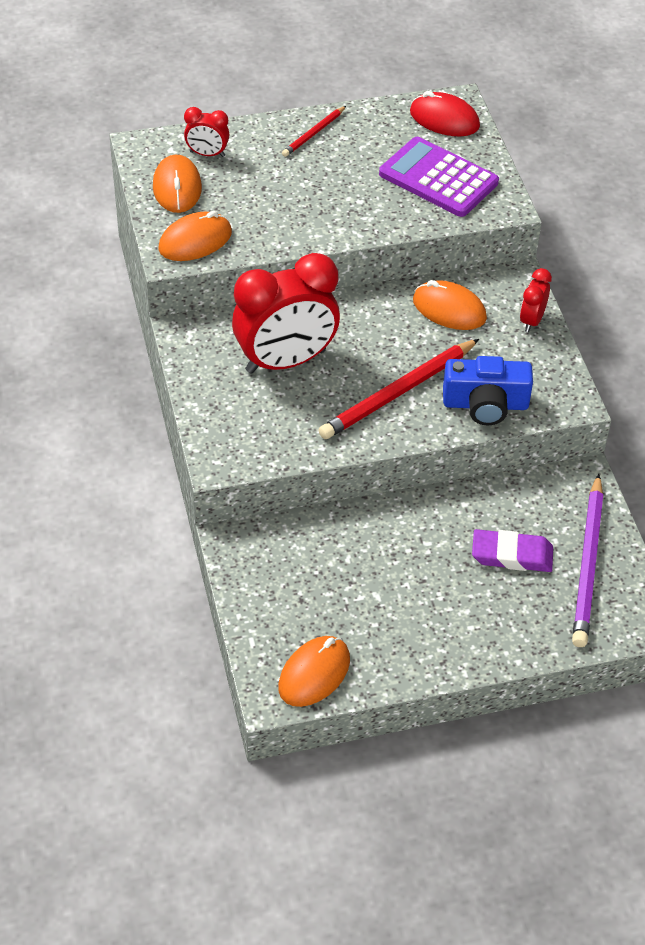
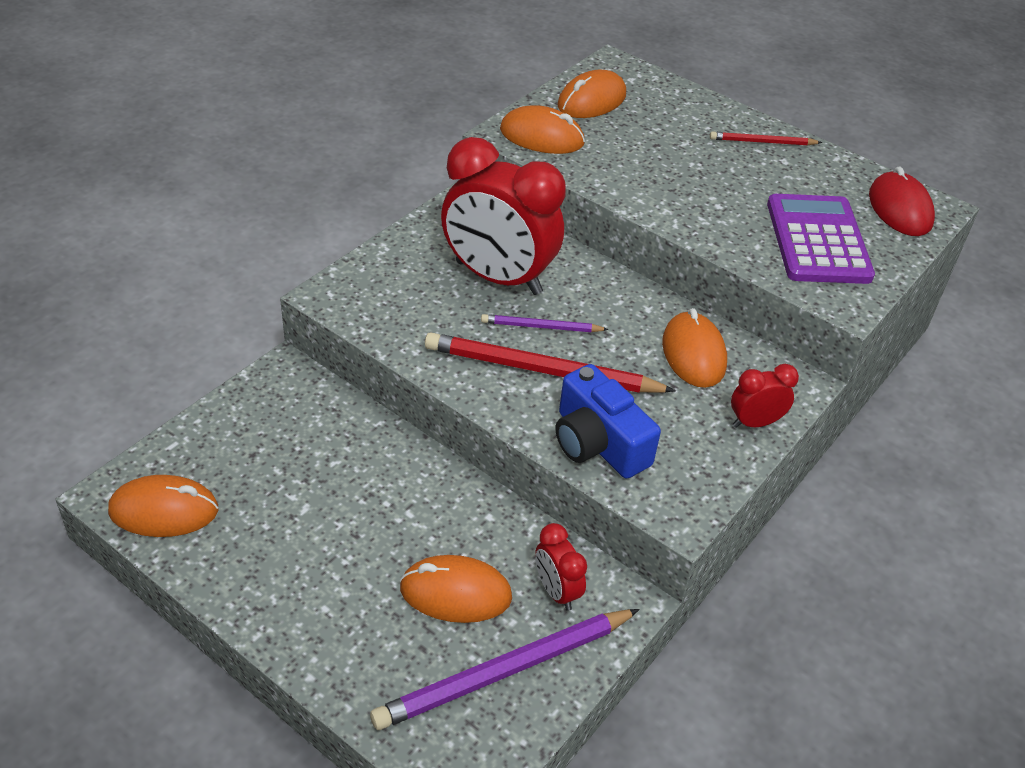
camera: 50 degrees right, 5 degrees down
red clock [184,107,229,157] -> red clock moved to [535,523,587,611]
purple eraser [472,529,553,572] -> orange mouse [400,555,512,623]
none -> purple pencil [481,314,609,332]

